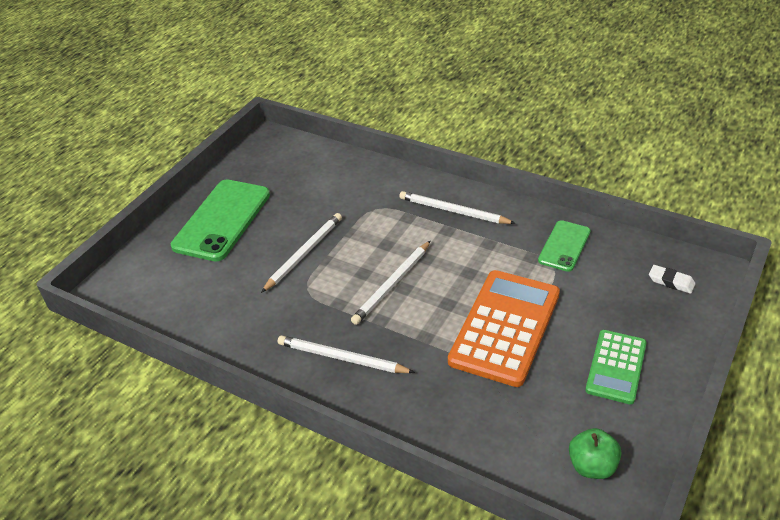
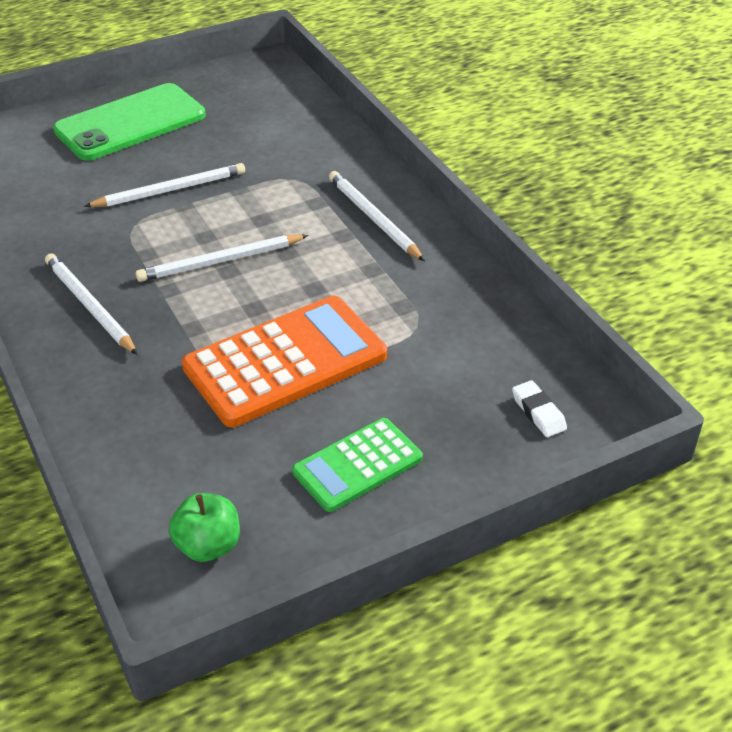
camera: 30 degrees right, 0 degrees up
green phone [538,220,590,272] -> none

